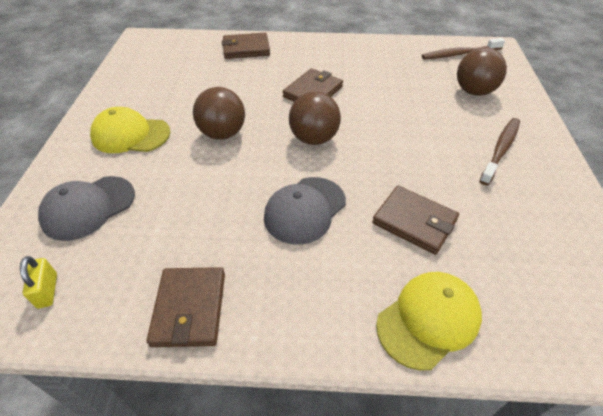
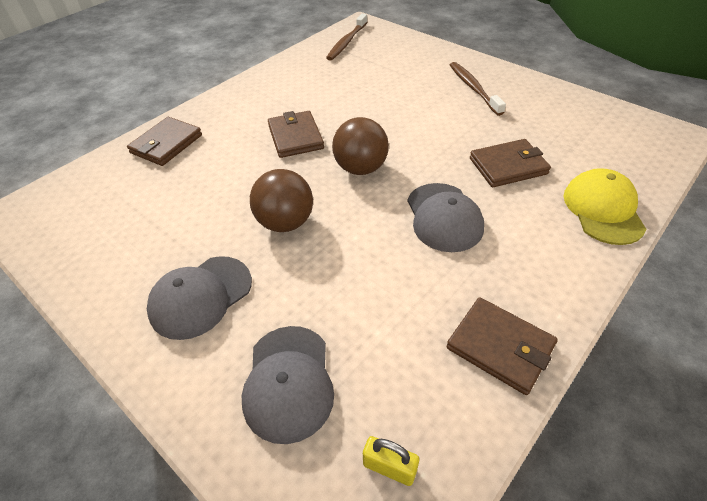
camera: 50 degrees left, 0 degrees up
yellow cap [90,107,170,153] -> grey cap [147,256,252,340]
brown ball [457,47,507,96] -> none

